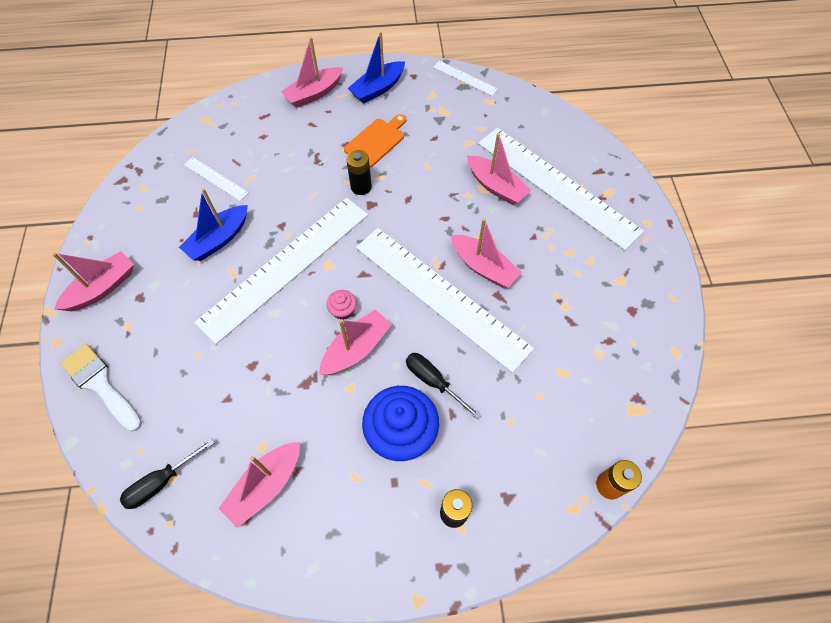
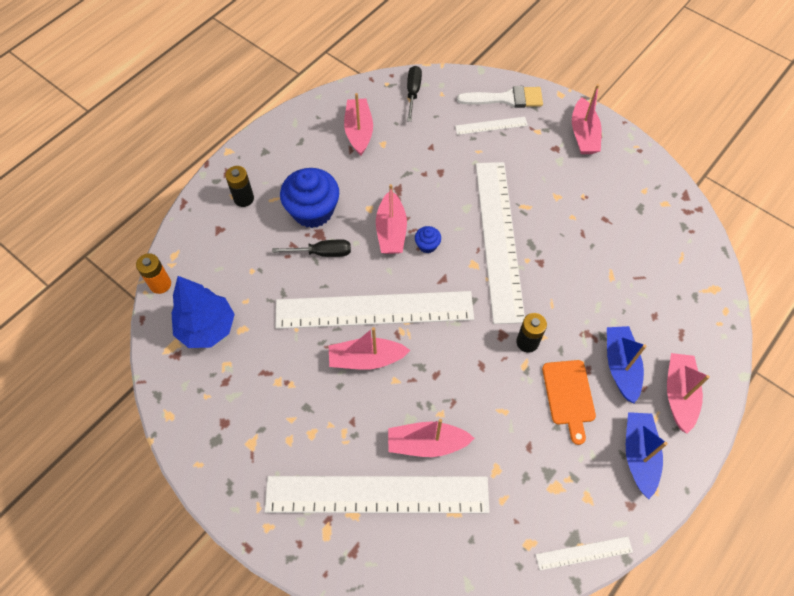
camera: 135 degrees right, 0 degrees up
blue boat [179,188,248,261] -> blue boat moved to [607,326,647,403]
white ruler [184,157,249,201] -> white ruler moved to [455,117,528,135]
pink cupcake [326,290,357,320] -> blue cupcake [415,226,441,253]
none -> blue tree [171,276,235,348]

